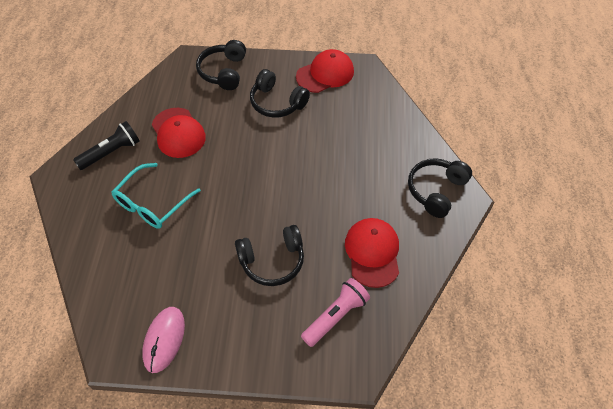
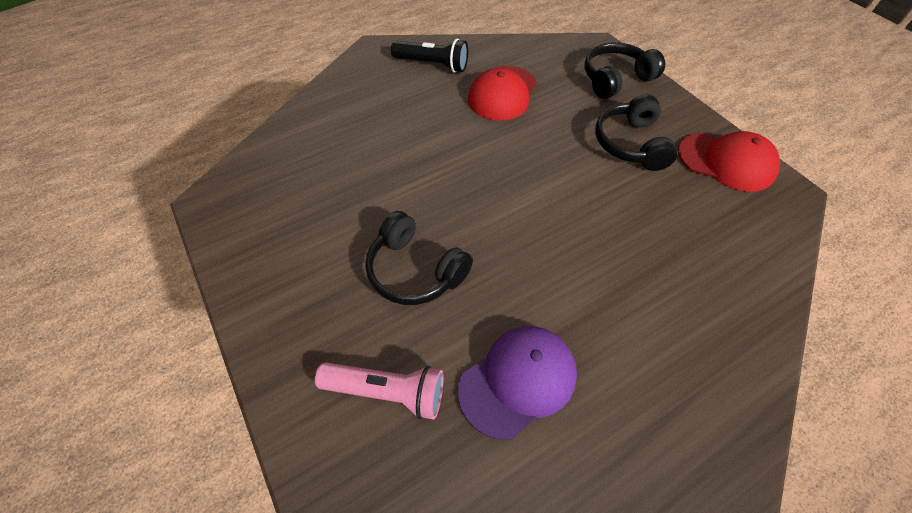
camera: 55 degrees right, 0 degrees up
turquoise glasses [112,163,201,229] -> none
pink mouse [142,307,185,373] -> none
red cap [345,218,399,288] -> purple cap [458,326,577,440]
black headphones [408,158,472,218] -> none

